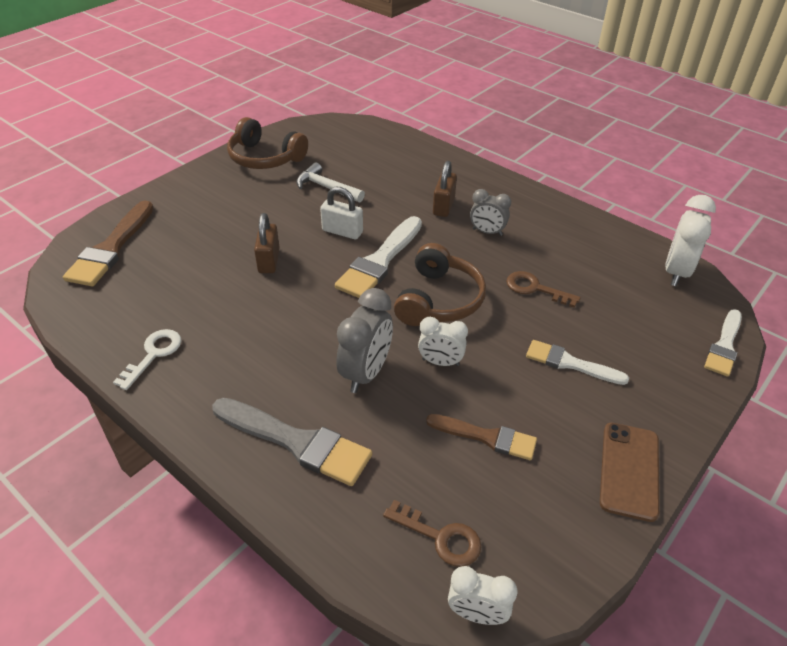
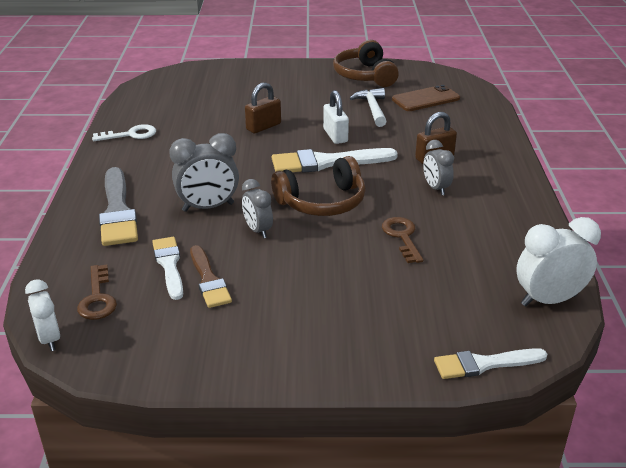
camera: 50 degrees right, 10 degrees down
brown brush [63,200,154,286] -> none
white clock [418,317,468,366] -> grey clock [242,179,273,239]
white brush [526,340,629,385] -> white brush moved to [152,237,183,300]
brown phone [600,423,659,522] -> brown phone moved to [392,84,460,111]

